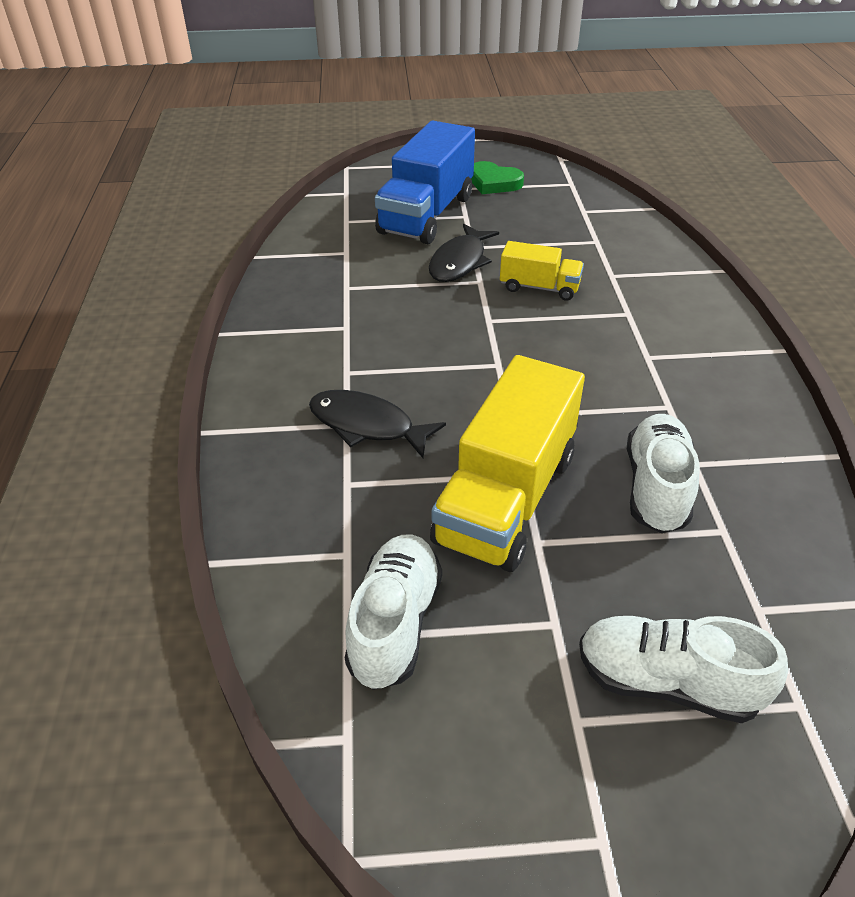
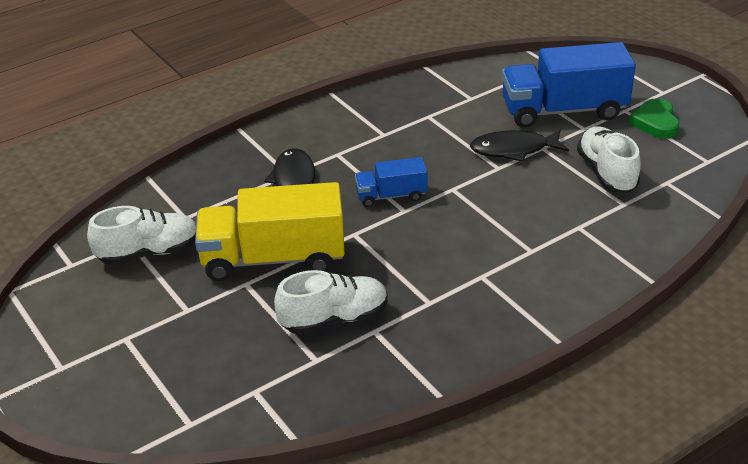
camera: 60 degrees right, 5 degrees down
yellow truck [500,241,584,301] -> none
white shoe [579,616,788,723] -> white shoe moved to [577,126,641,193]
none -> blue truck [355,157,428,207]

